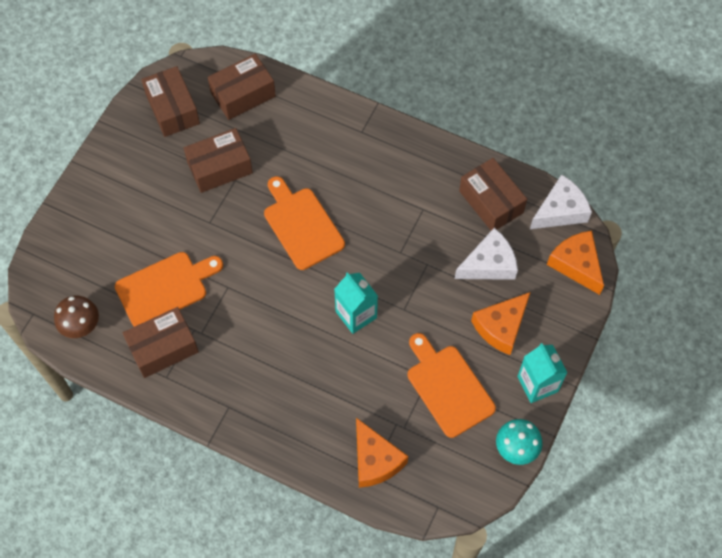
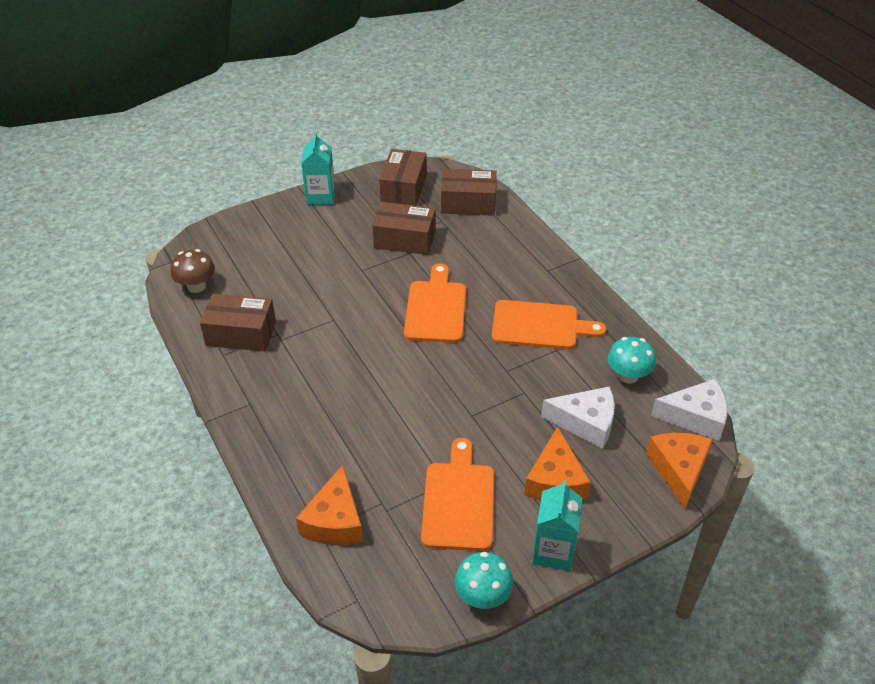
camera: 35 degrees right, 20 degrees down
orange cutting board [115,252,223,327] -> orange cutting board moved to [492,300,606,349]
turquoise carton [334,272,378,334] -> turquoise carton moved to [301,132,335,205]
brown box [459,158,527,230] -> turquoise mushroom [607,337,656,384]
orange cheese [471,292,530,355] -> orange cheese turned 75 degrees counterclockwise [524,427,591,500]

